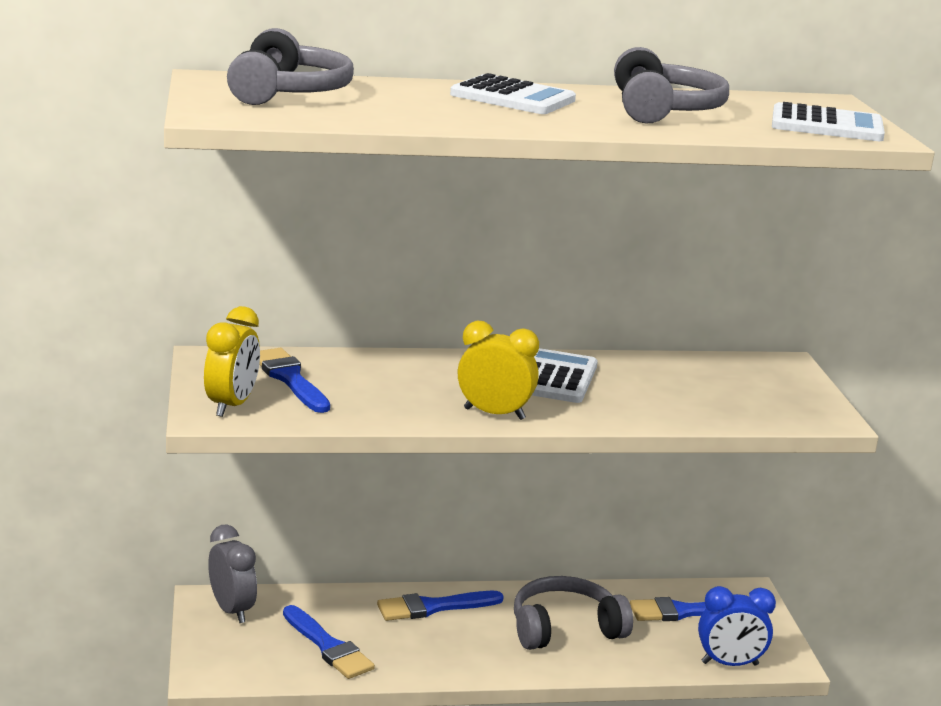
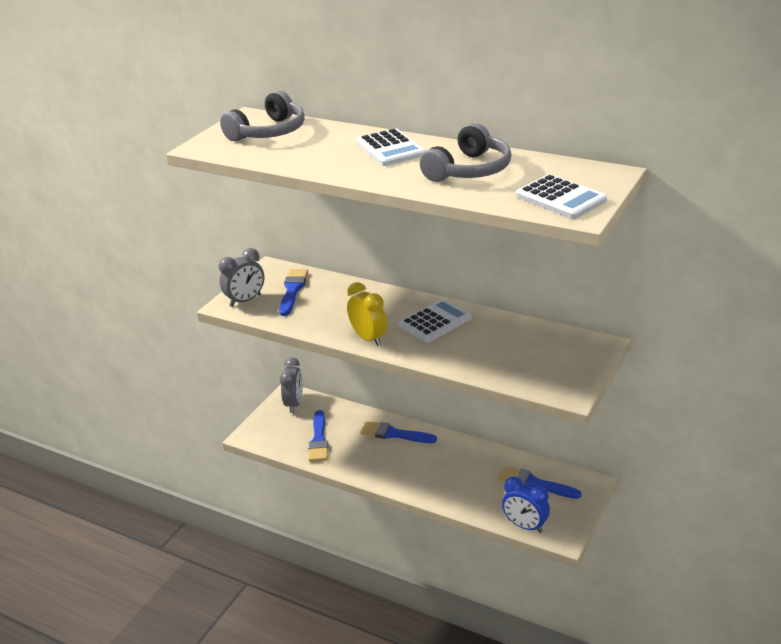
camera: 40 degrees right, 10 degrees up
yellow clock [204,306,260,417] -> grey clock [219,248,265,307]
grey headphones [514,576,633,650] -> none

